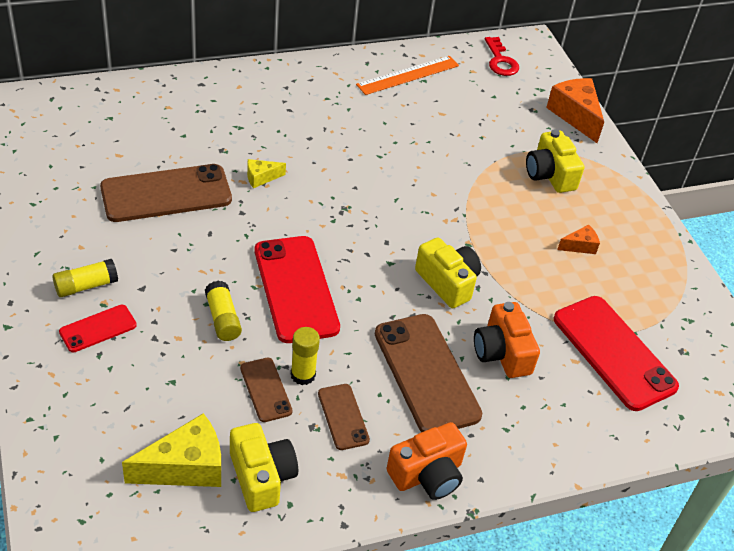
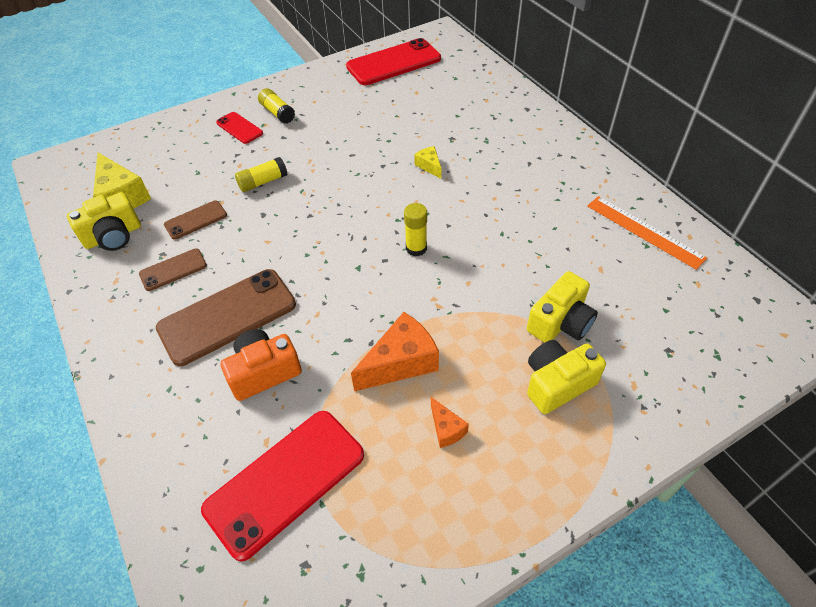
camera: 85 degrees right, 5 degrees up
brown phone [100,164,232,222] -> none
red phone [255,236,340,343] -> red phone moved to [346,38,441,85]
yellow glue stick [291,327,320,385] -> yellow glue stick moved to [404,203,427,256]
orange camera [386,422,467,500] -> none
yellow camera [415,238,481,308] -> yellow camera moved to [527,271,598,343]
red key [485,37,519,76] -> none
orange cheese [546,78,604,143] -> orange cheese moved to [351,312,439,391]

